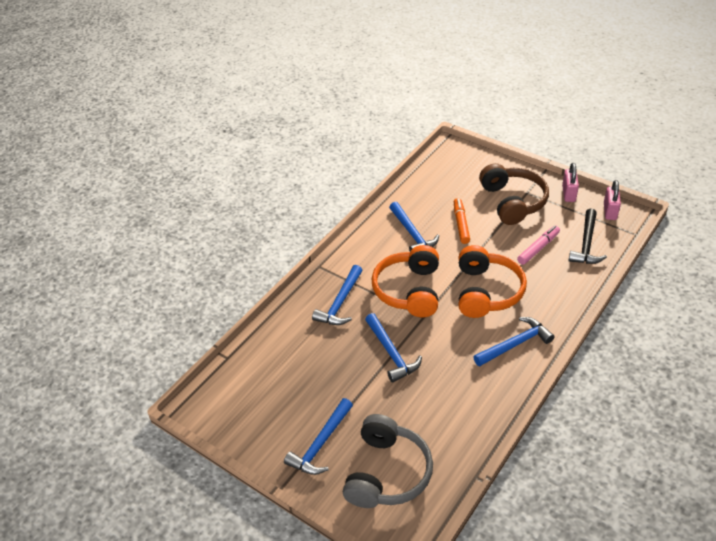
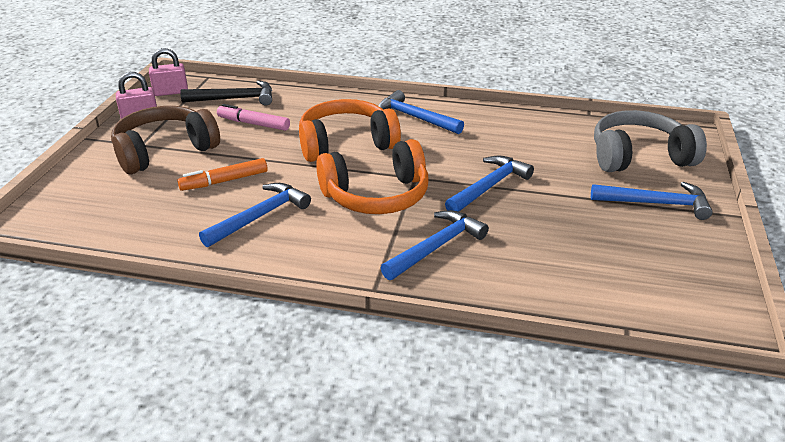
camera: 115 degrees left, 10 degrees down
blue hammer [312,265,363,325] -> blue hammer turned 45 degrees counterclockwise [381,210,489,280]

